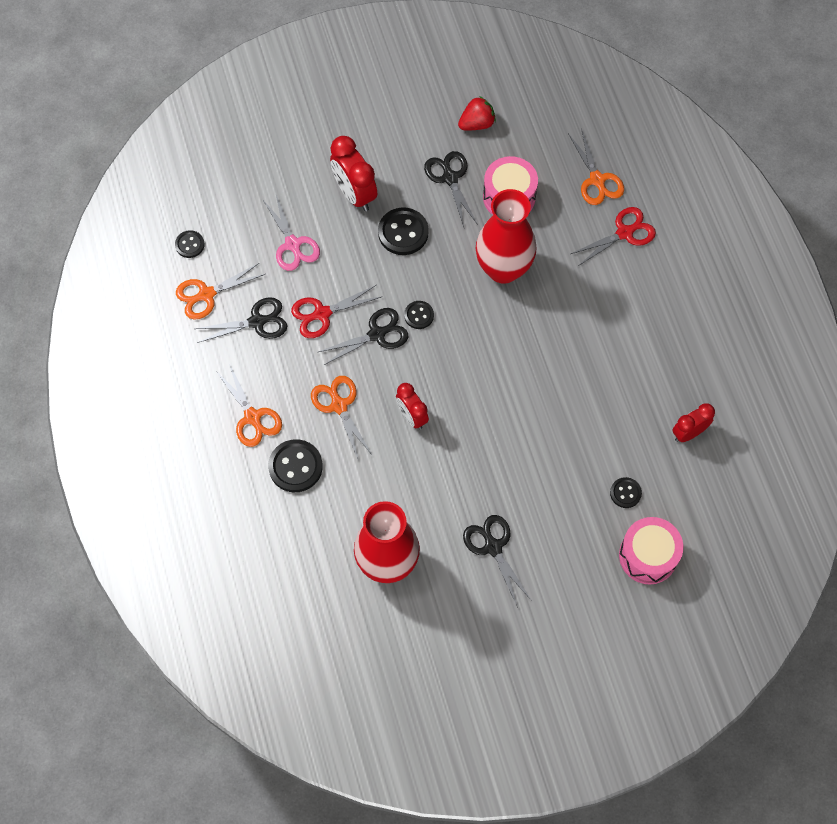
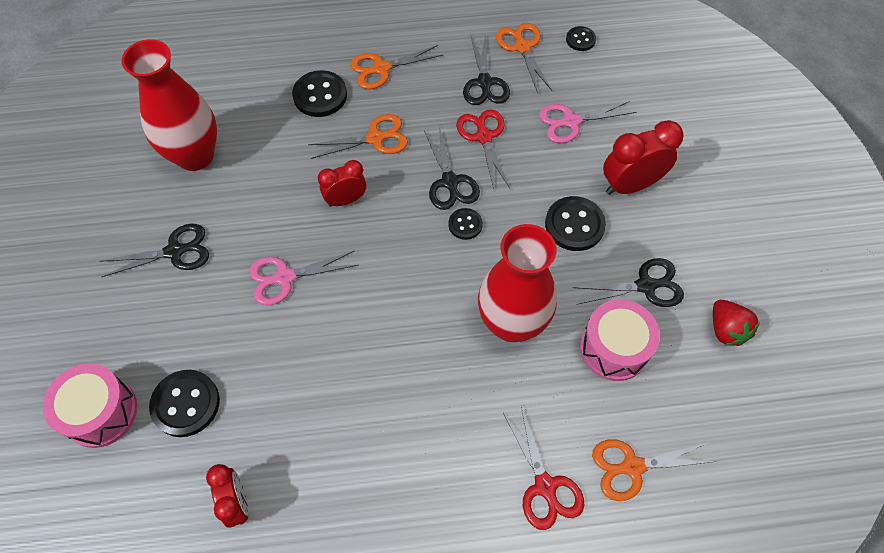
camera: 100 degrees right, 5 degrees down
black button [610,477,642,508] -> black button [149,370,220,437], size x1.74
none -> pink scissors [249,251,358,305]

